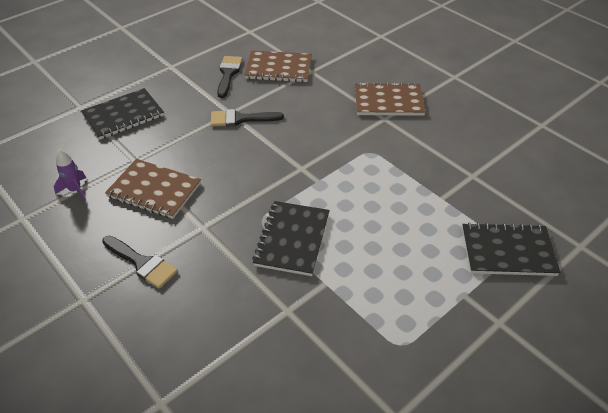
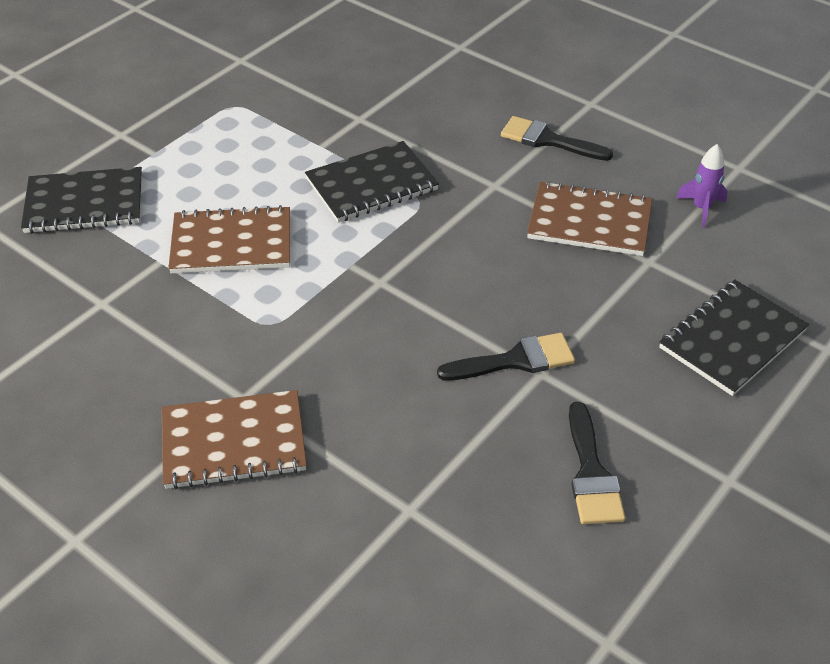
camera: 170 degrees right, 0 degrees up
brown notebook [244,50,312,82] -> brown notebook moved to [168,205,290,274]
black notebook [252,201,330,276] -> black notebook turned 60 degrees clockwise [305,141,439,223]

